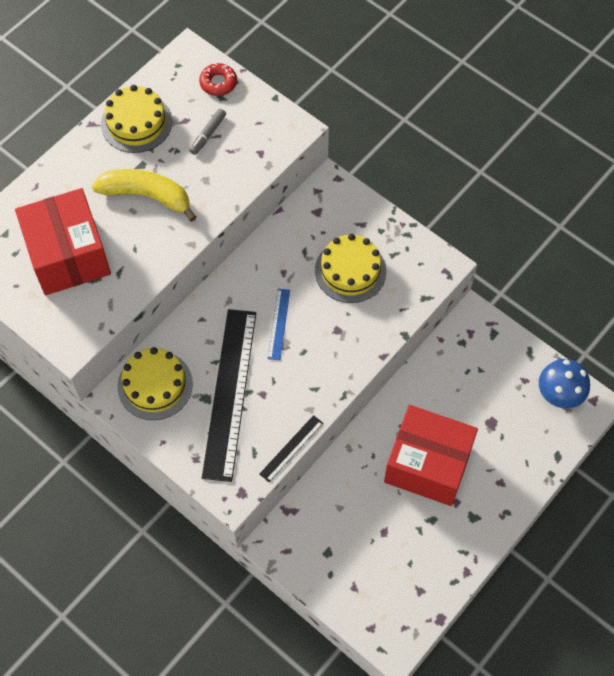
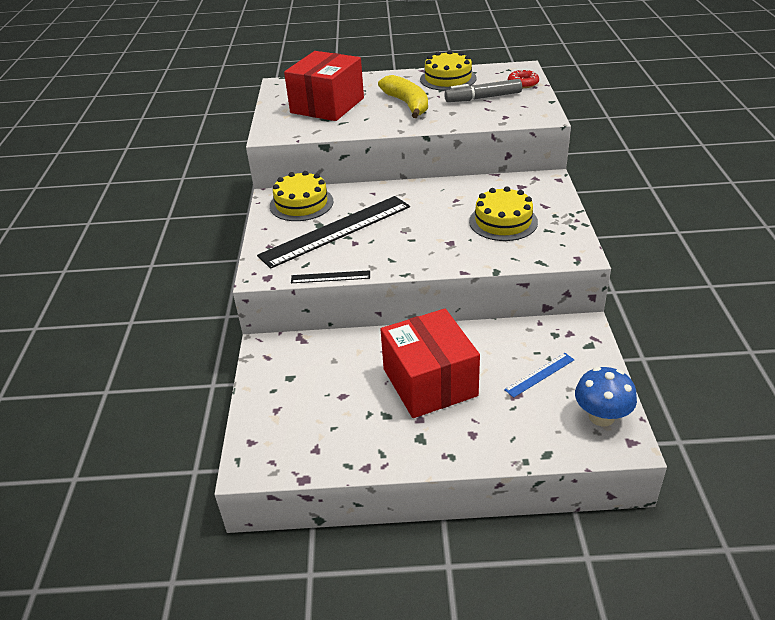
camera: 50 degrees right, 25 degrees down
grey marker [189,109,226,155] -> grey marker [444,79,522,102], size x1.65
blue ruler [268,289,290,360] -> blue ruler moved to [504,353,574,398]

